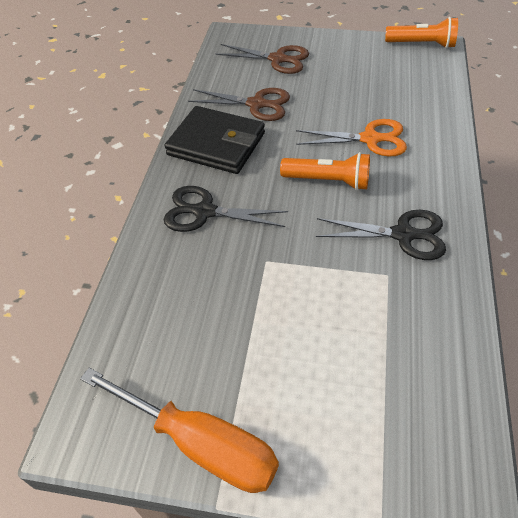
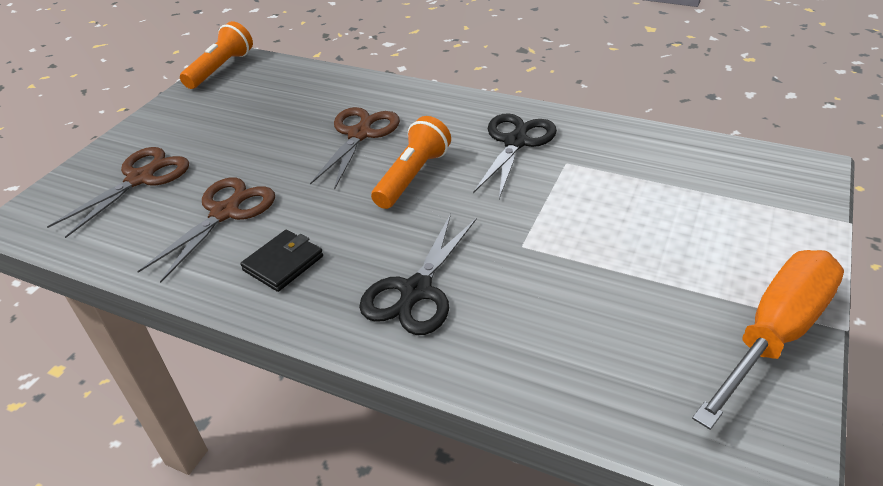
camera: 75 degrees left, 10 degrees down
black wallet [165,106,265,174] -> black wallet [240,230,323,292], size x0.52
orange scissors [296,119,407,156] -> brown scissors [310,107,400,190]

